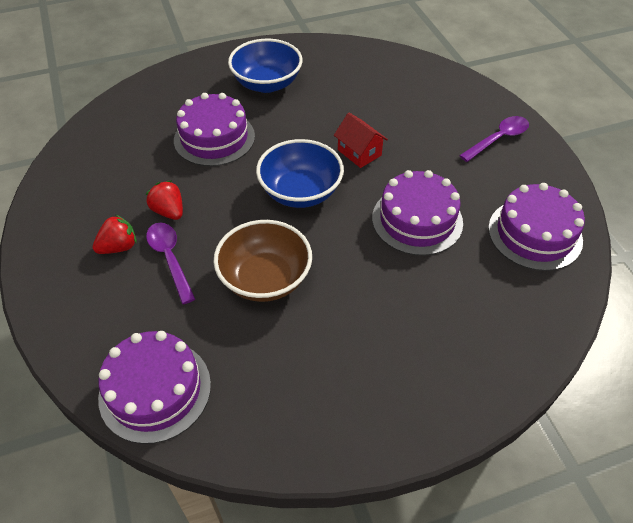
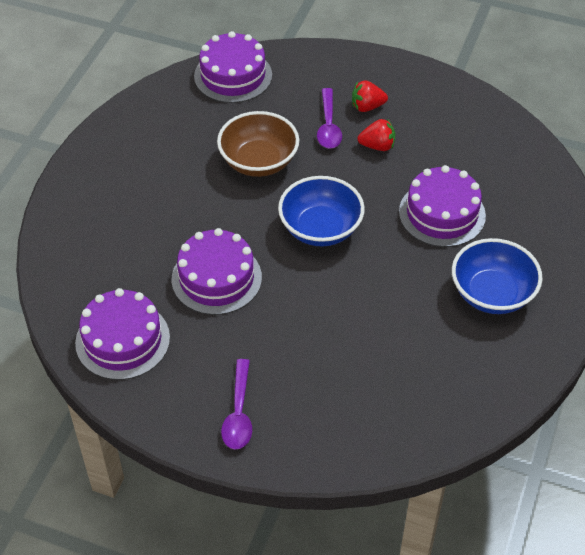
camera: 130 degrees right, 0 degrees up
red strawberry [92,215,137,254] -> red strawberry turned 75 degrees clockwise [352,81,388,112]
purple spoon [146,223,195,304] -> purple spoon turned 75 degrees clockwise [317,88,342,149]
red house [334,113,388,168] -> none

